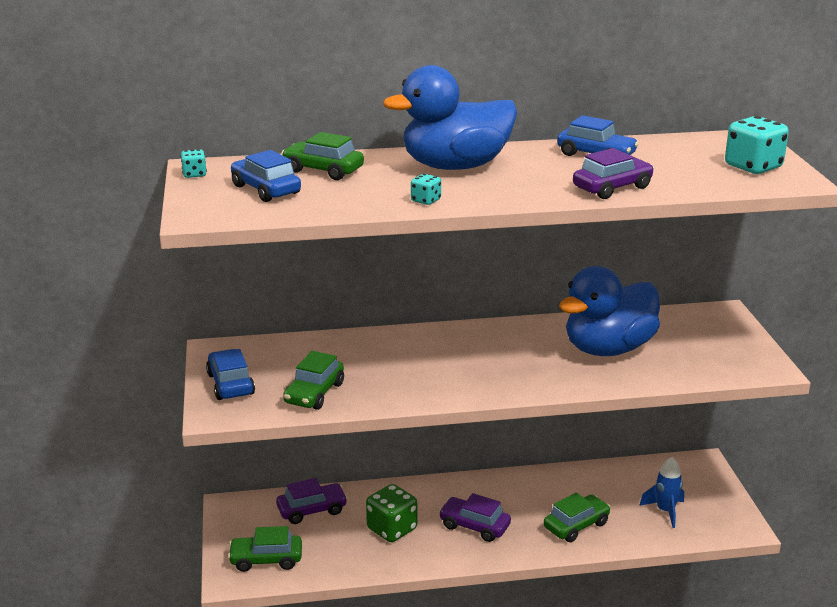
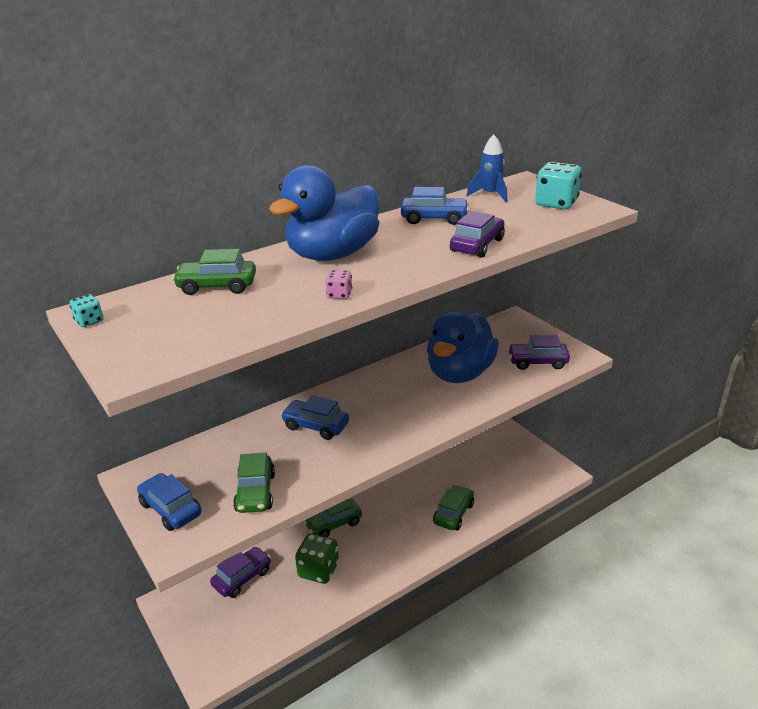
camera: 25 degrees left, 5 degrees up
green car [228,526,302,572] -> green car moved to [304,499,362,537]
blue car [231,150,301,202] -> blue car moved to [281,395,349,440]
turquoise dice [411,174,441,205] -> pink dice [326,270,352,299]
purple car [439,493,511,542] -> purple car moved to [508,335,570,370]
blue rocket [639,457,684,528] -> blue rocket moved to [466,135,507,202]

